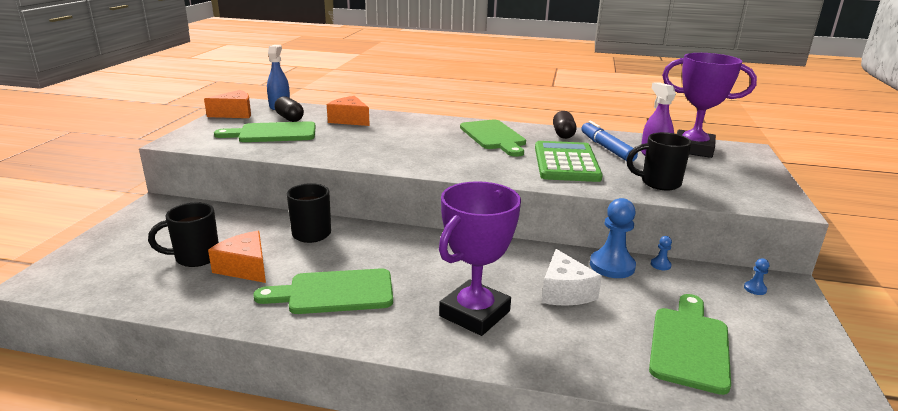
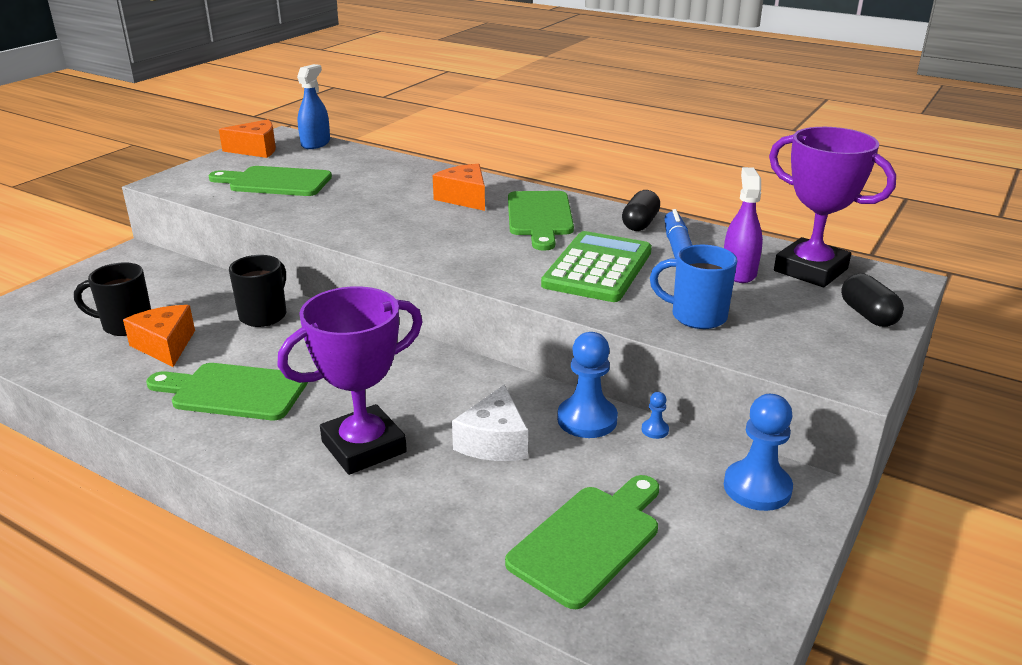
camera: 20 degrees right, 5 degrees up
black capsule [274,96,304,122] -> black capsule moved to [841,274,904,327]
orange cheese [327,96,370,126] -> orange cheese moved to [433,164,485,211]
black mug [627,132,692,190] -> blue mug [650,245,737,329]
blue pawn [744,258,769,295] -> blue pawn [724,394,793,511], size x2.24

